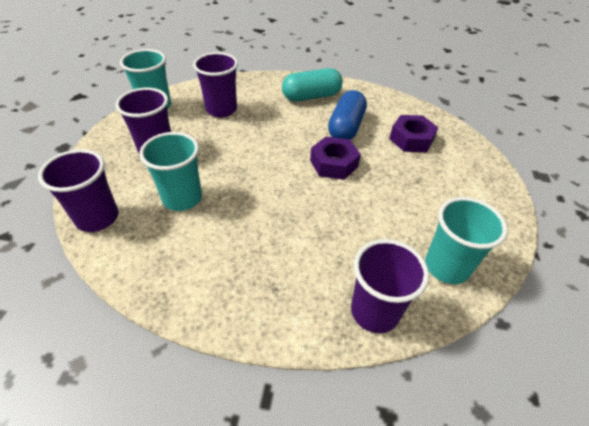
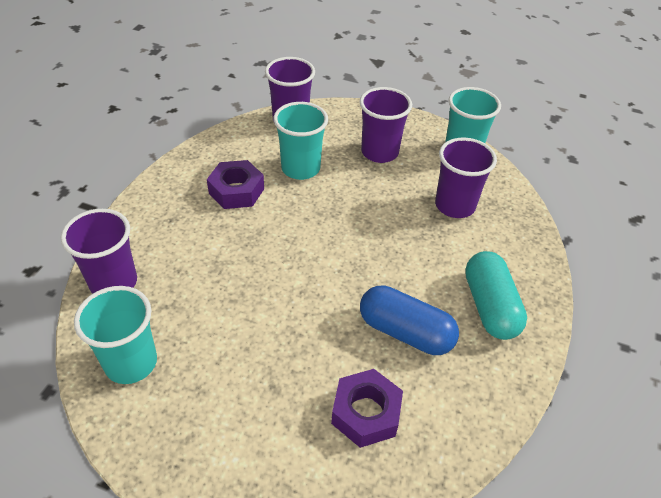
camera: 100 degrees right, 0 degrees up
purple nut [310,136,361,180] -> purple nut moved to [207,160,264,209]

